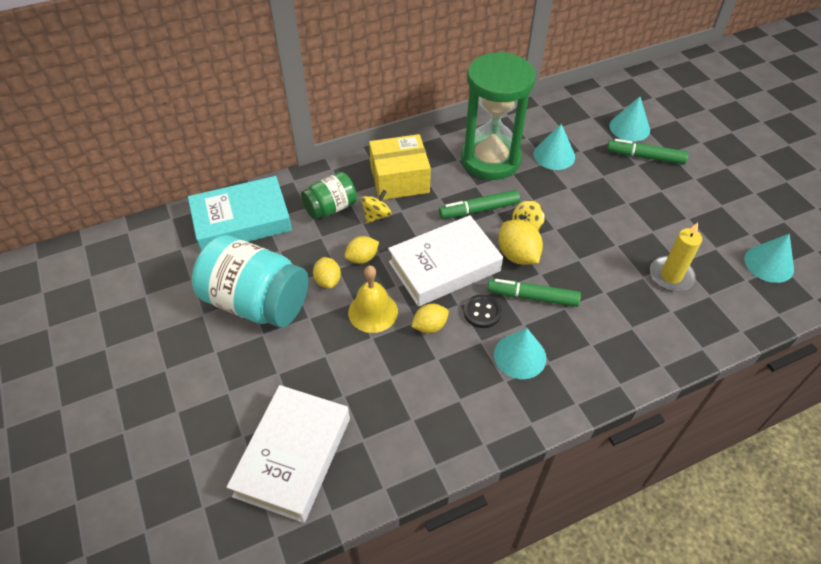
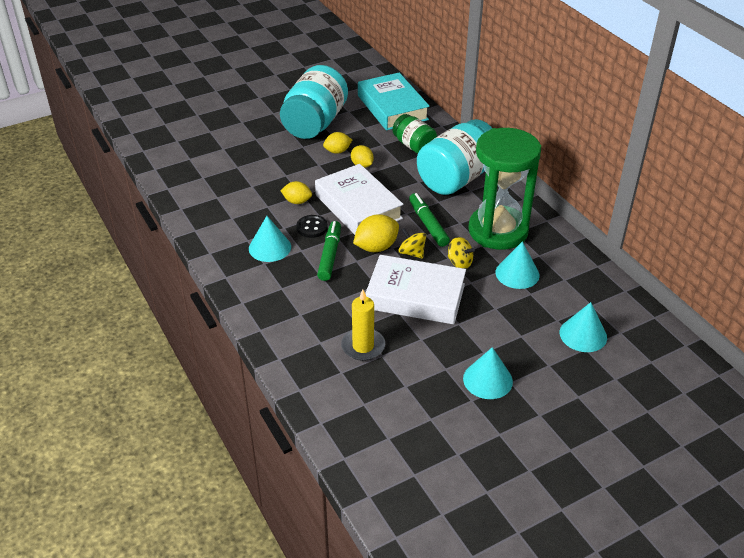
camera: 85 degrees right, 10 degrees down
white book [227,385,350,523] -> white book moved to [365,255,466,324]
yellow bell [348,266,398,333] -> none
yellow spinning top [361,189,391,223] -> yellow spinning top moved to [448,237,475,269]
yellow box [369,134,431,200] -> turquoise jar [417,119,492,195]
yellow lemon [411,304,449,333] -> yellow lemon turned 45 degrees counterclockwise [280,181,312,204]
green marker [607,139,688,164] -> none
turquoise cone [745,233,794,283] -> turquoise cone moved to [463,347,513,399]

